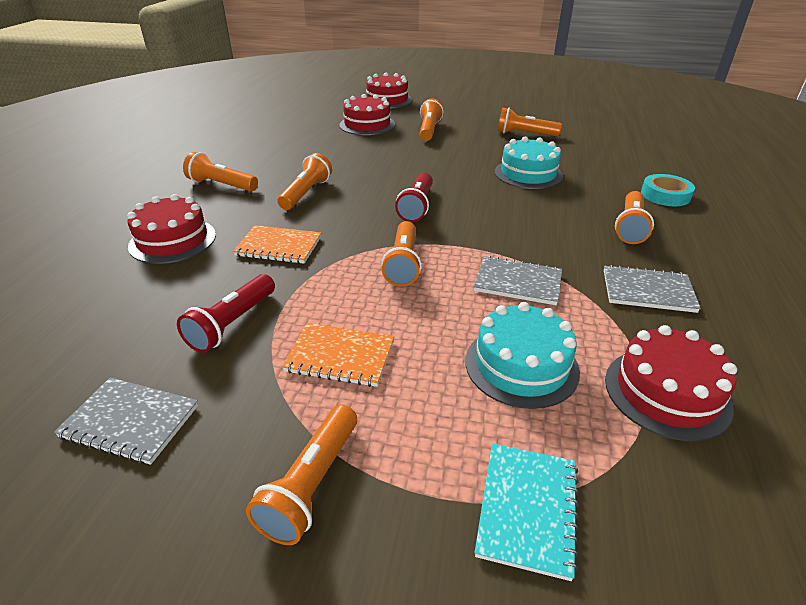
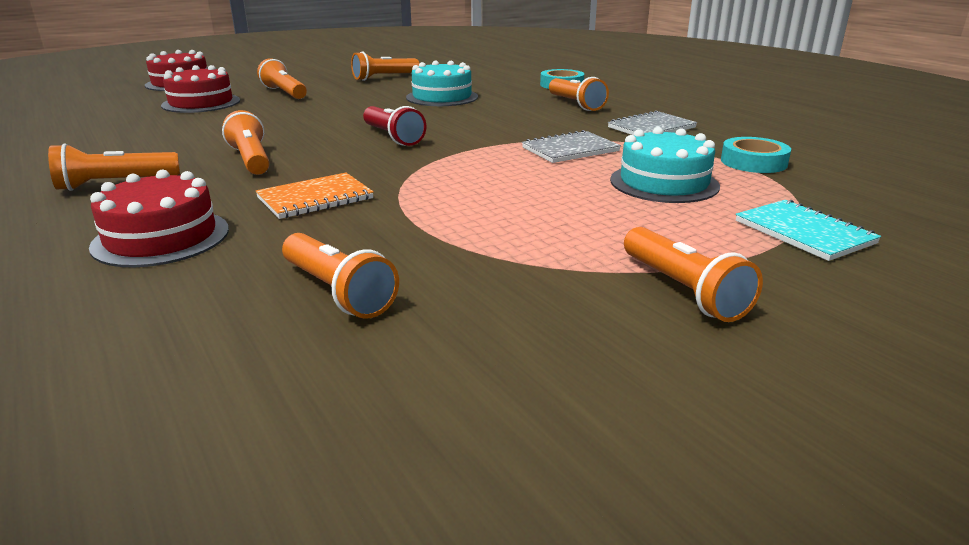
camera: 45 degrees left, 10 degrees down
grey notebook [54,378,198,465] -> none
red flashlight [177,274,275,353] -> none
orange notebook [282,323,394,387] -> none
orange flashlight [381,221,421,287] -> orange flashlight moved to [282,233,399,319]
red cake [605,325,737,441] -> turquoise tape [721,137,791,173]

